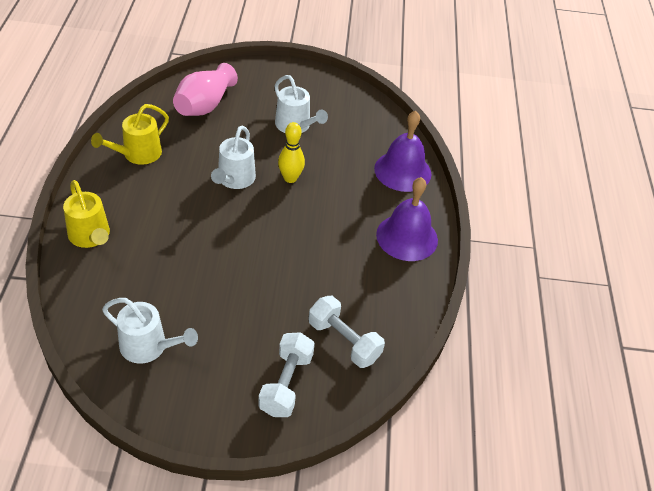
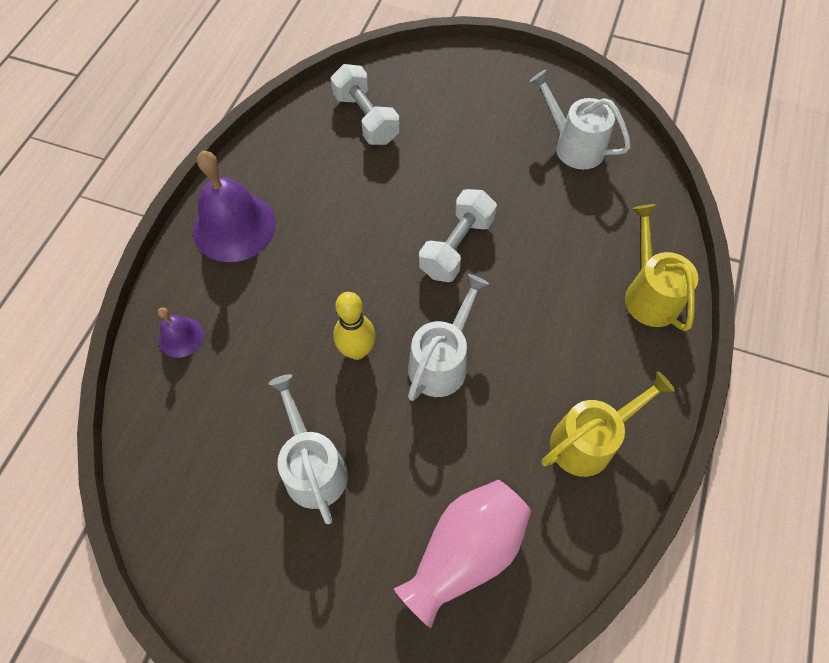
camera: 160 degrees left, 15 degrees up
white dumbbell [258,332,315,417] -> white dumbbell moved to [419,189,497,282]
purple bell [374,111,431,192] -> purple bell [158,307,204,358], size x0.50

